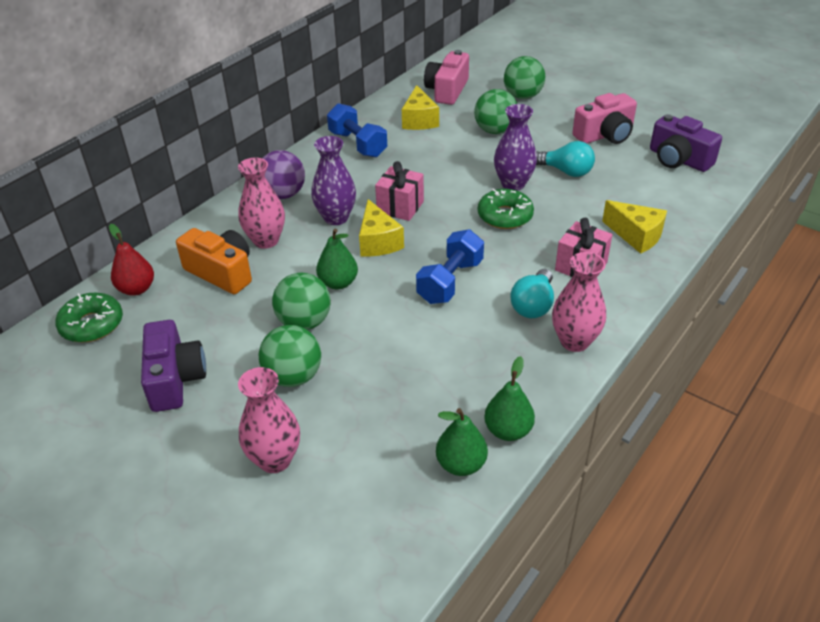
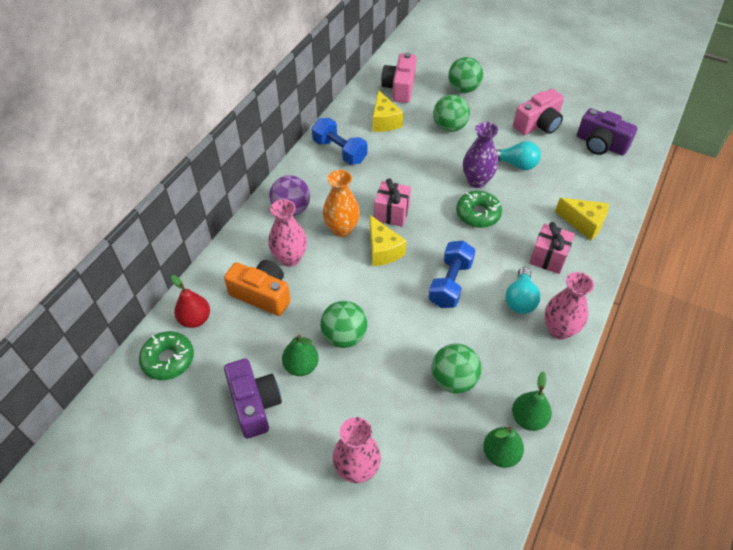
camera: 10 degrees left, 10 degrees up
green ball [259,325,321,387] -> green ball moved to [432,344,481,394]
purple vase [311,136,356,225] -> orange vase [323,170,360,237]
green pear [316,229,358,290] -> green pear moved to [282,335,319,376]

